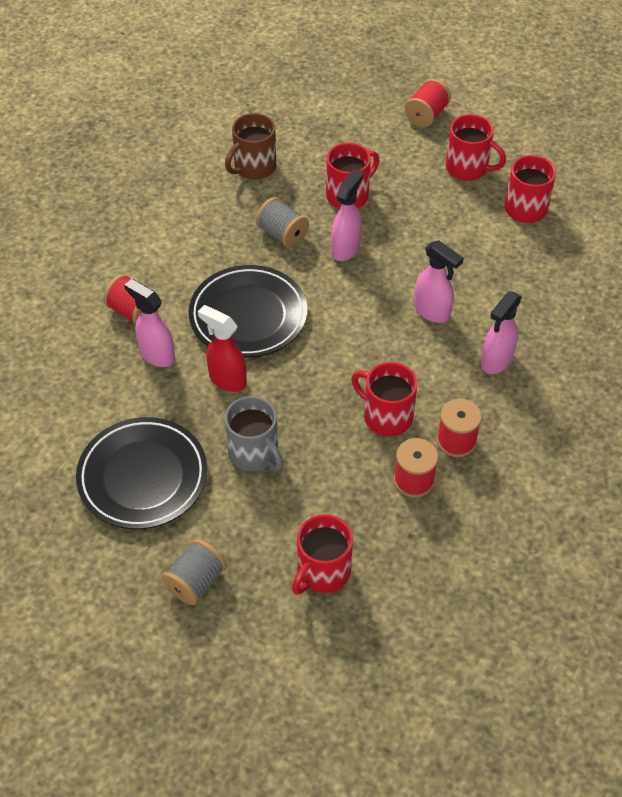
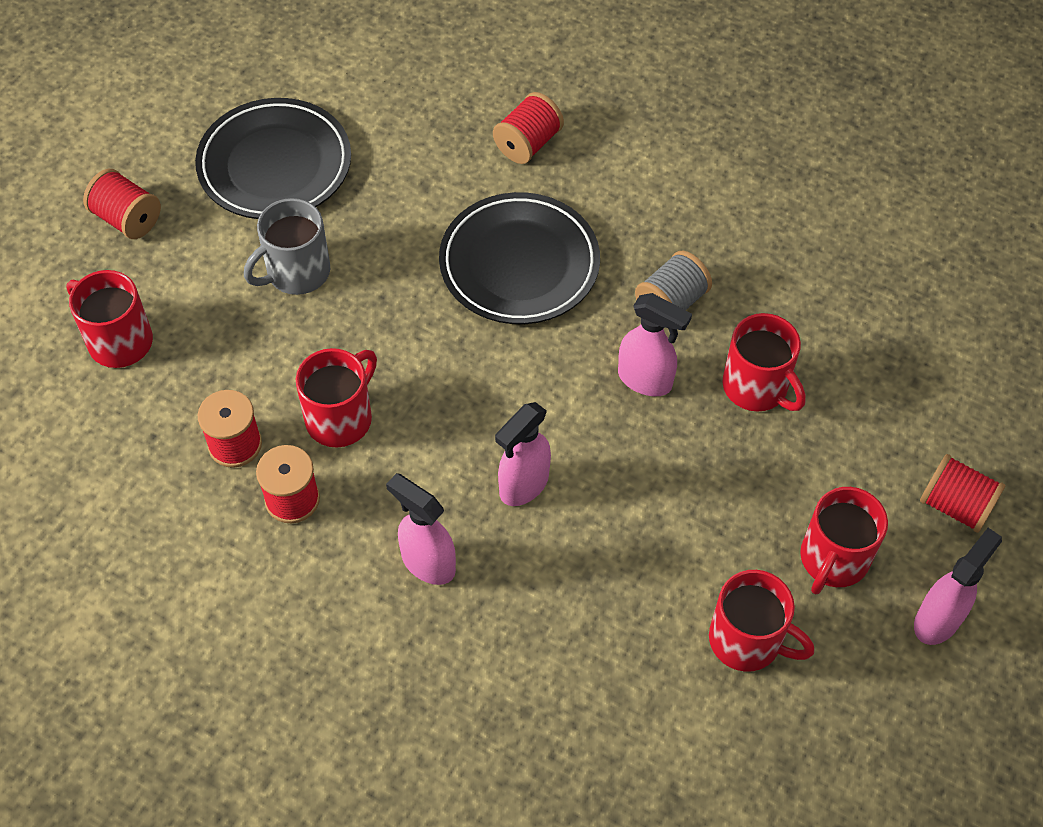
camera: 90 degrees right, 5 degrees up
pink spray bottle [124,279,175,367] -> pink spray bottle moved to [914,528,1002,645]
grey spool [162,539,227,605] -> red spool [83,169,161,239]
red spray bottle [198,305,247,392] -> none
brown mug [225,113,276,180] -> none

